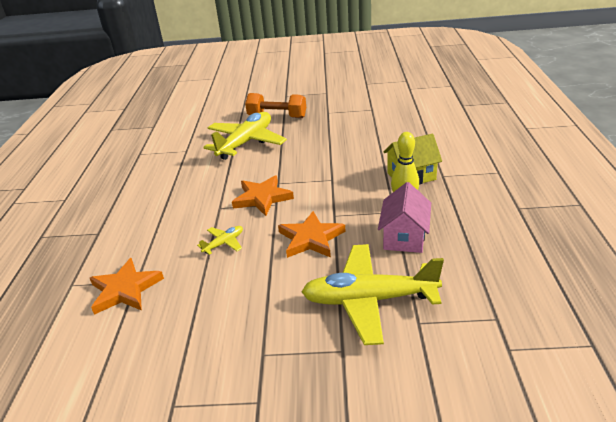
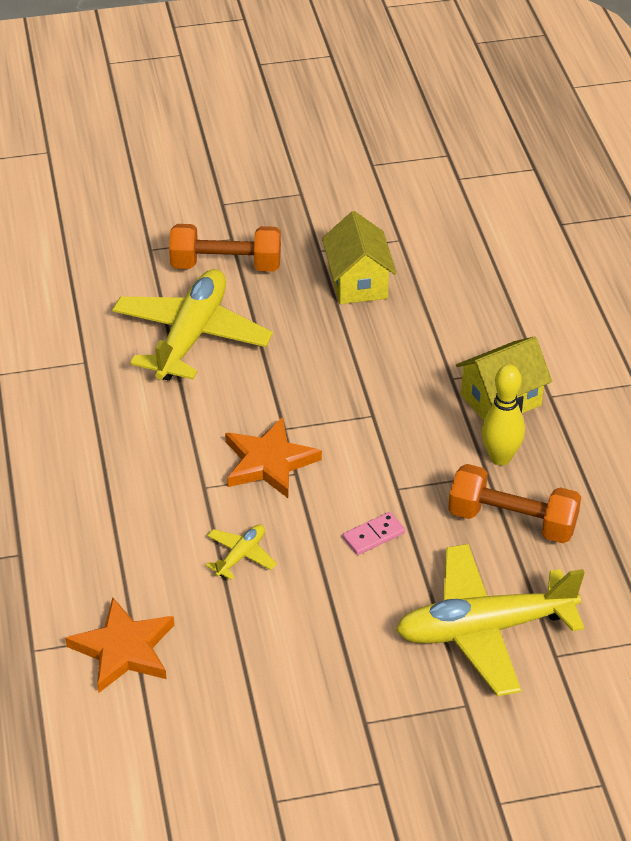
camera: 15 degrees left, 10 degrees up
orange star [278,211,346,258] -> pink domino [342,512,405,555]
pink house [378,182,431,253] -> orange dumbbell [448,464,581,543]
none -> yellow house [322,211,396,304]

